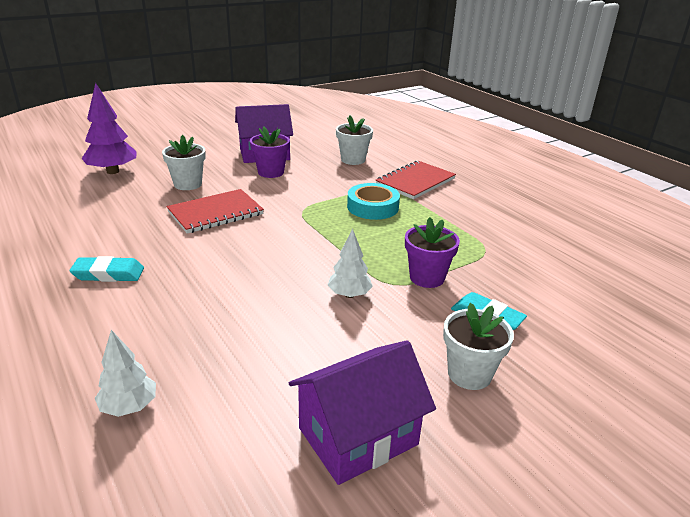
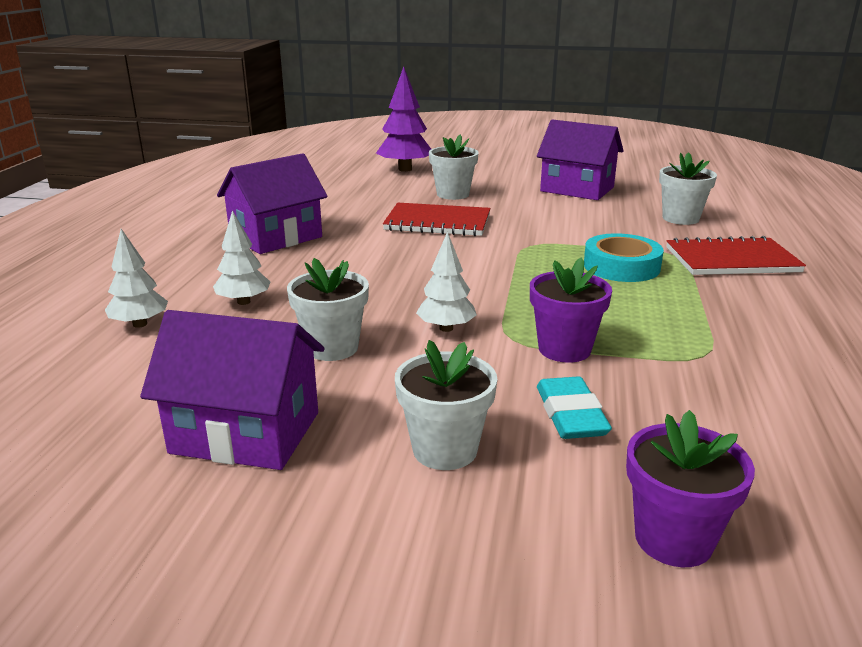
camera: 45 degrees right, 5 degrees down
turquoise eraser [69,256,144,282] -> purple house [217,153,327,254]
purple flower pot [250,126,290,178] -> purple flower pot moved to [626,410,755,567]
none -> white tree [213,210,270,305]
none -> white flower pot [287,258,369,361]

